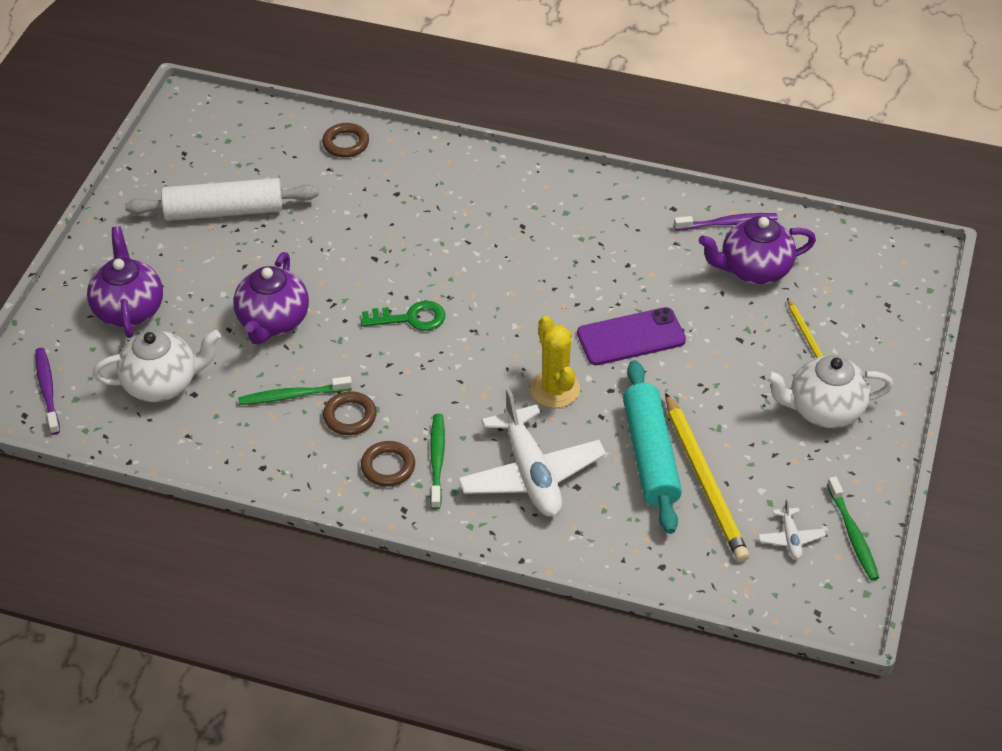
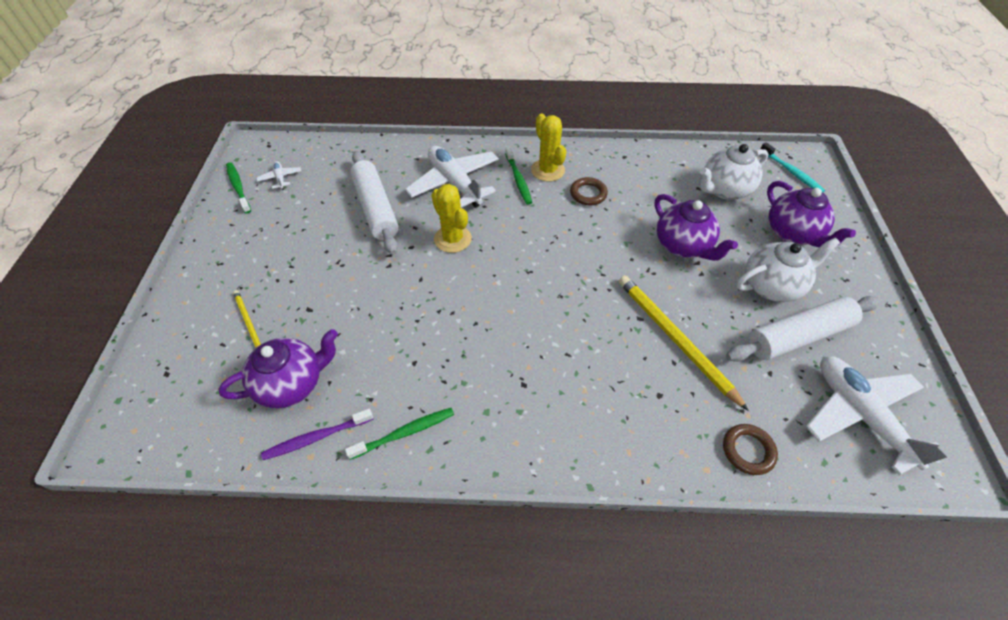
camera: 165 degrees right, 5 degrees up
purple toothbrush [35,348,60,435] -> turquoise toothbrush [761,142,825,192]
purple teapot [233,252,309,344] -> purple teapot turned 150 degrees clockwise [655,194,738,261]
green toothbrush [238,376,352,405] -> green toothbrush moved to [345,408,454,460]
green key [361,301,445,331] -> none
brown ring [361,441,415,487] -> yellow cactus [531,113,566,182]
purple phone [577,307,686,365] -> none
turquoise rolling pin [623,360,682,534] -> white rolling pin [350,151,399,255]
yellow pencil [665,393,749,562] -> yellow pencil moved to [619,275,749,411]
white teapot [765,355,893,428] -> white teapot moved to [736,237,840,302]
none -> white plane [806,356,950,475]

